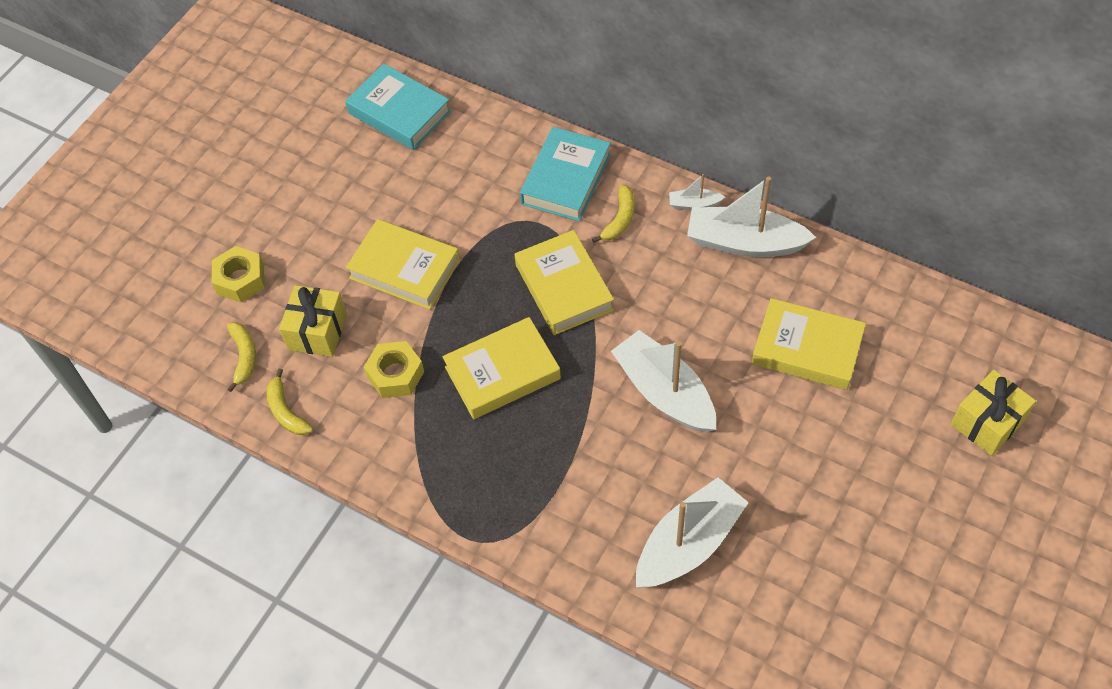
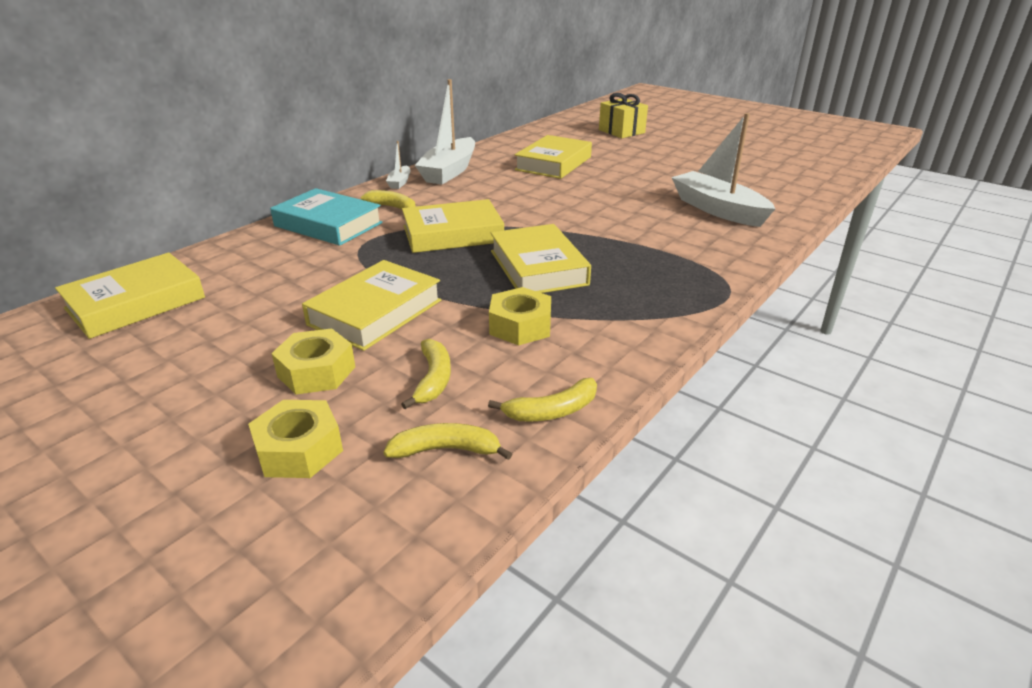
camera: 85 degrees left, 25 degrees down
yellow gift [279,285,347,357] -> yellow banana [401,339,451,409]
turquoise book [345,63,451,150] -> yellow book [55,253,205,339]
white boat [611,330,716,433] -> none
none -> yellow nut [271,328,355,394]

